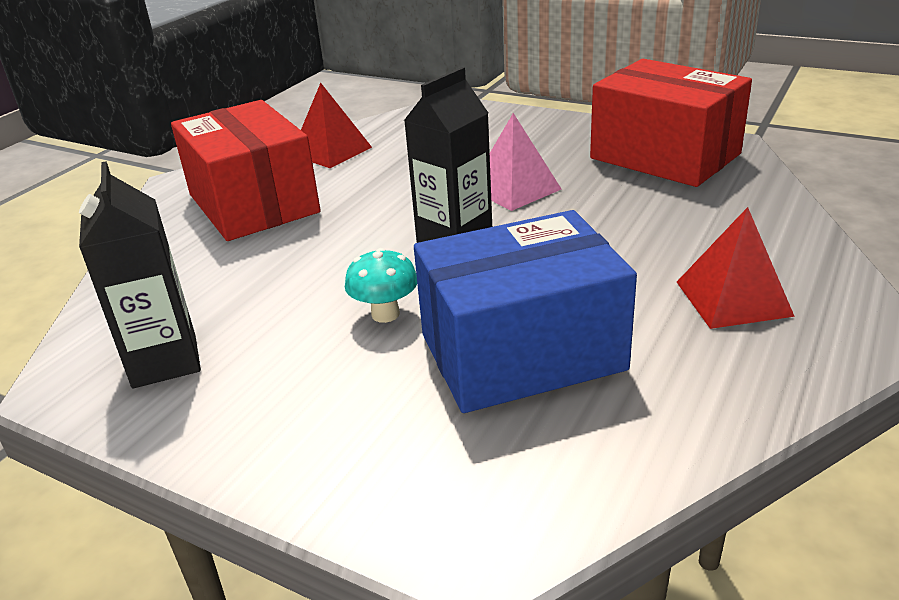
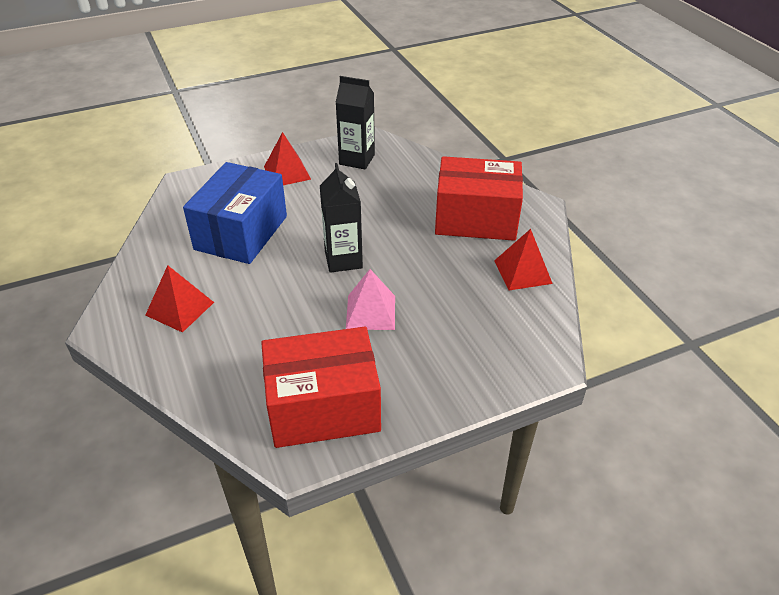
camera: 125 degrees right, 10 degrees up
turquoise mushroom [345,248,417,323] -> none
none -> red pyramid [264,132,311,185]

